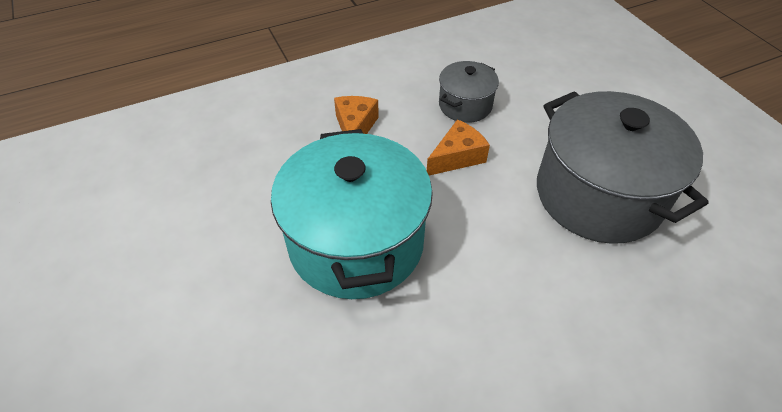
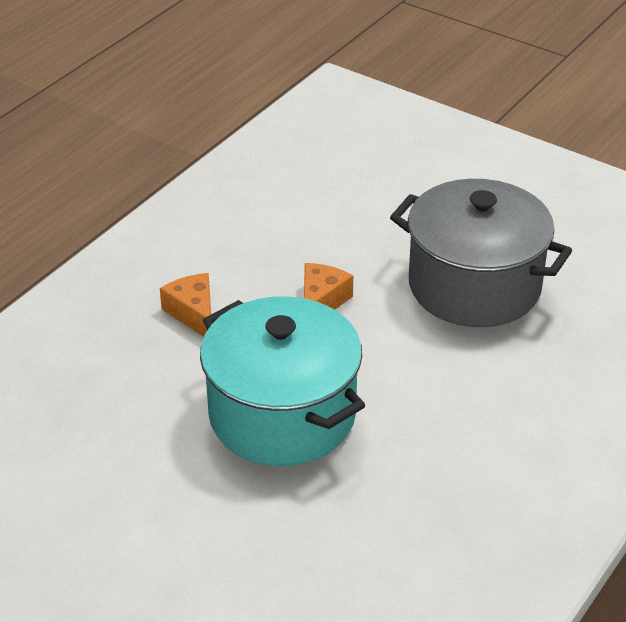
camera: 30 degrees left, 10 degrees down
grey pot [439,61,499,123] -> none

